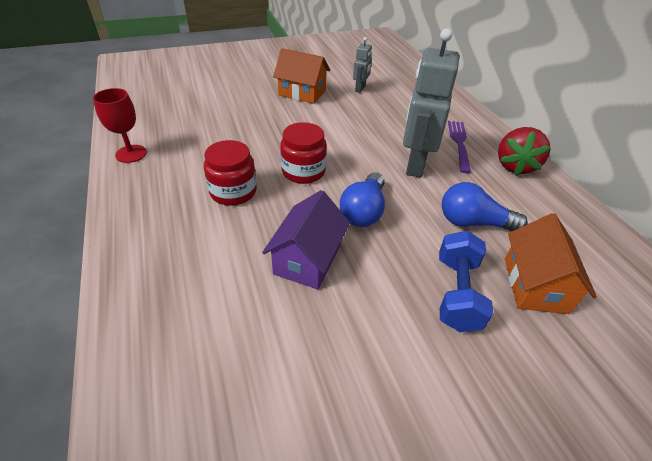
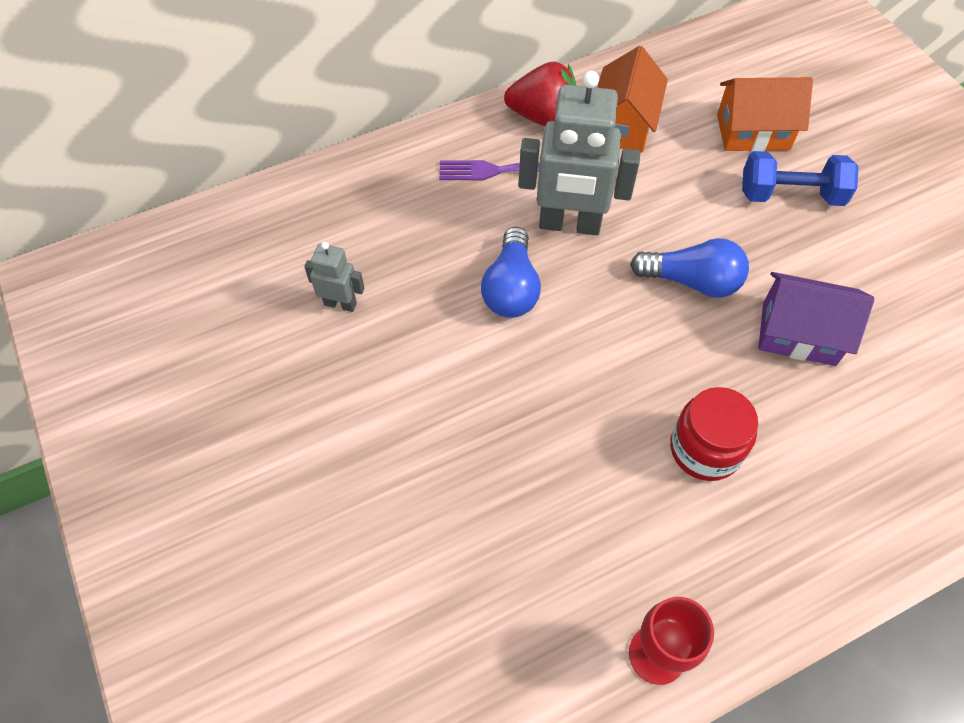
camera: 95 degrees left, 15 degrees up
orange house [273,48,330,104] -> orange house moved to [597,46,668,152]
red jar [280,122,327,184] -> none
blue light bulb [442,182,528,231] -> blue light bulb moved to [481,227,541,318]

